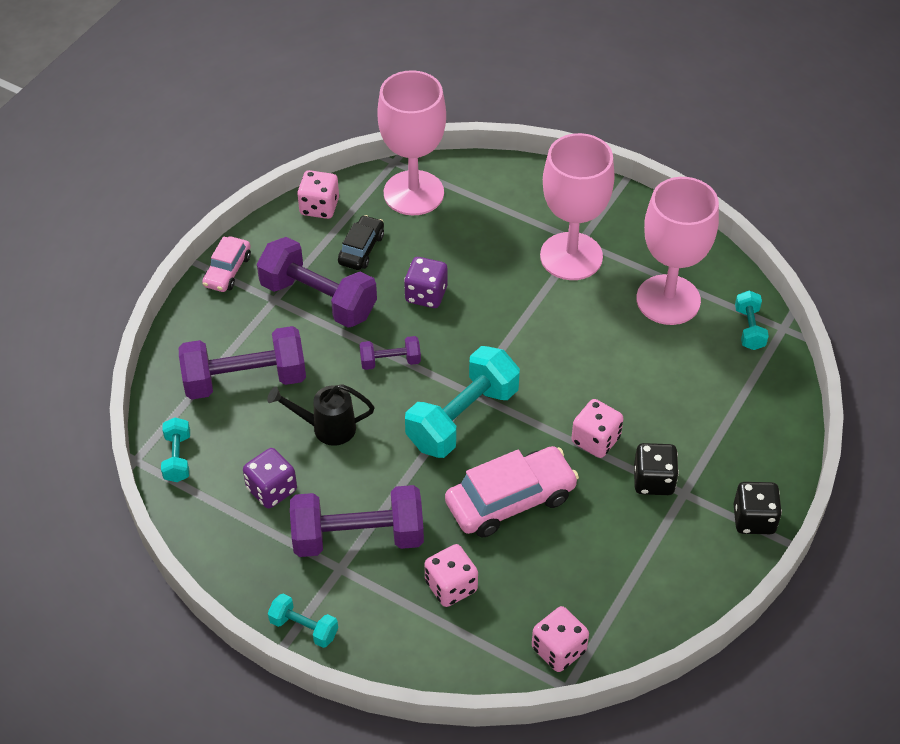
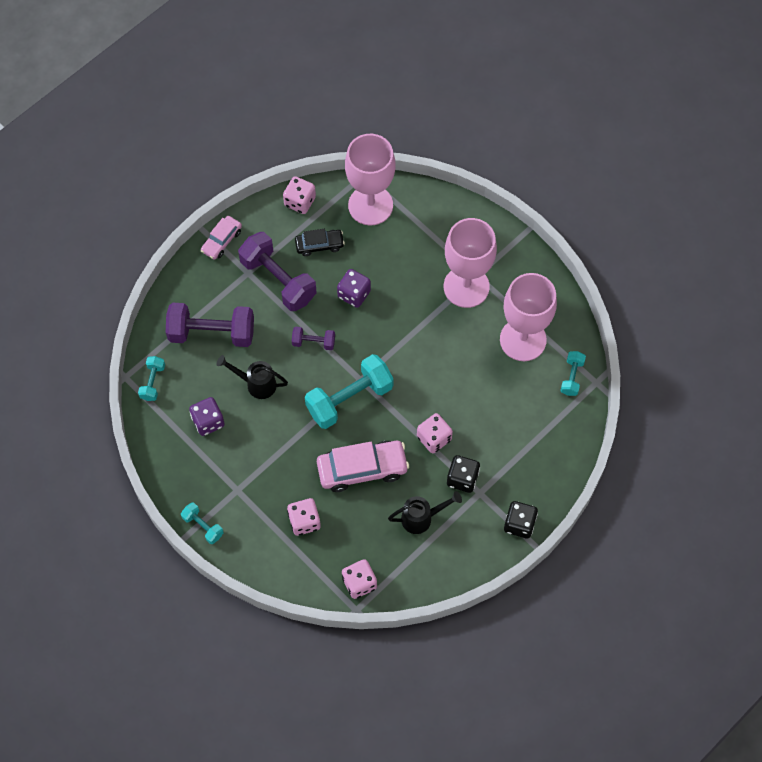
camera: 15 degrees right, 15 degrees up
purple dumbbell [290,485,424,557] -> none
black car [338,215,384,270] -> black car turned 45 degrees clockwise [295,229,345,256]
none -> black watering can [388,491,462,534]

